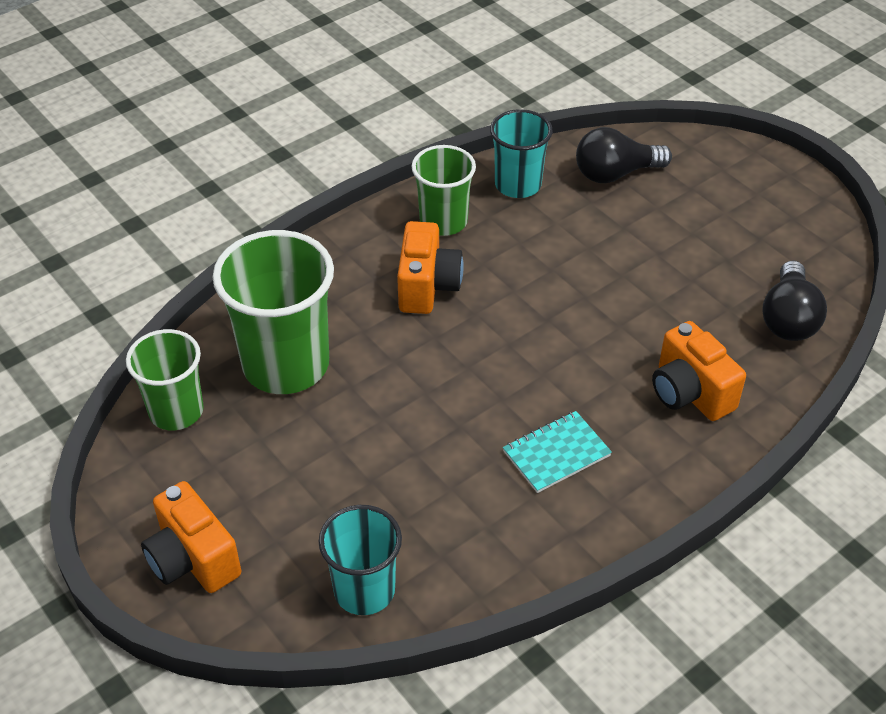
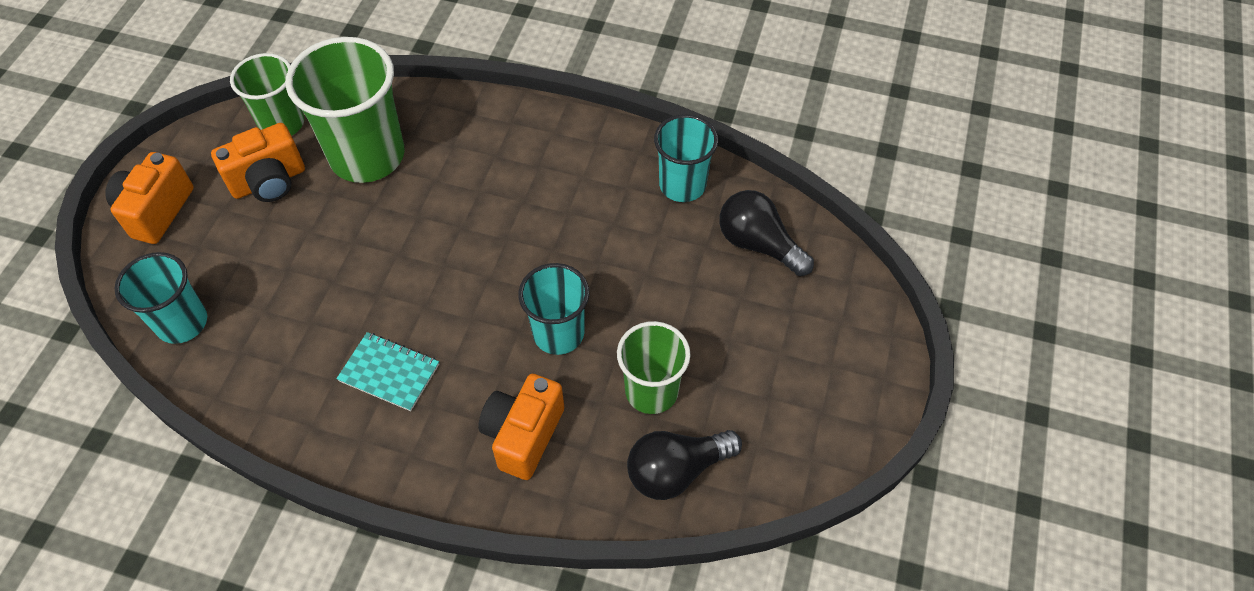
camera: 55 degrees right, 10 degrees up
orange camera [397,221,464,314] -> orange camera moved to [211,123,305,202]
green cup [412,145,476,236] -> green cup moved to [617,321,691,414]
none -> turquoise cup [518,263,589,355]

